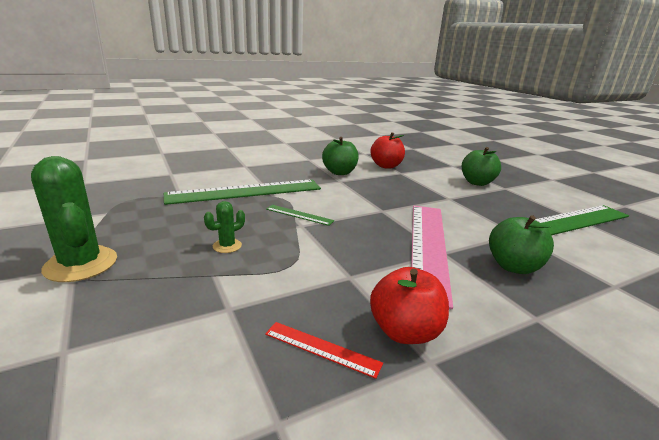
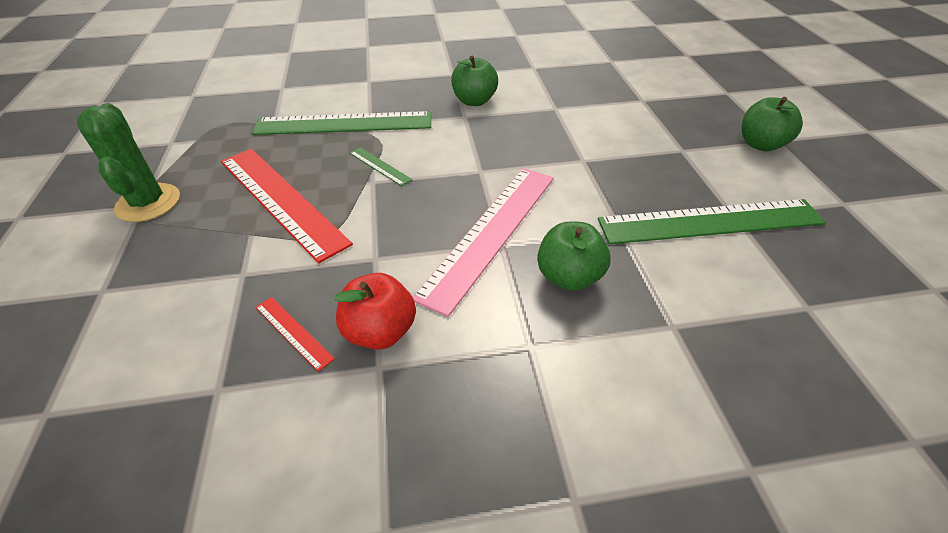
camera: 20 degrees right, 20 degrees up
green cactus [204,201,245,253] -> red ruler [221,149,353,263]
red apple [370,132,405,168] -> none
green apple [462,147,501,186] -> green apple moved to [742,97,803,151]

